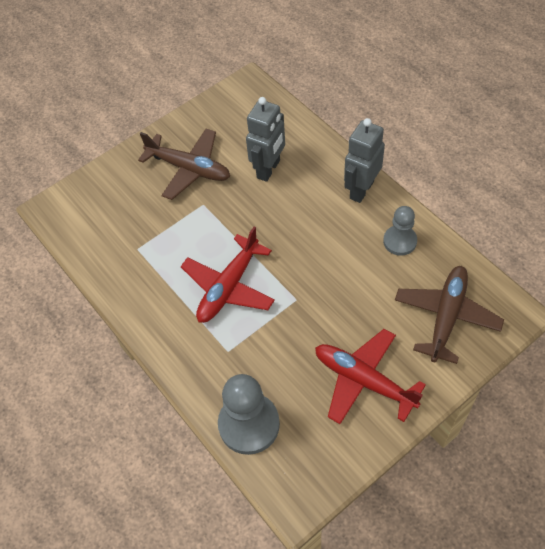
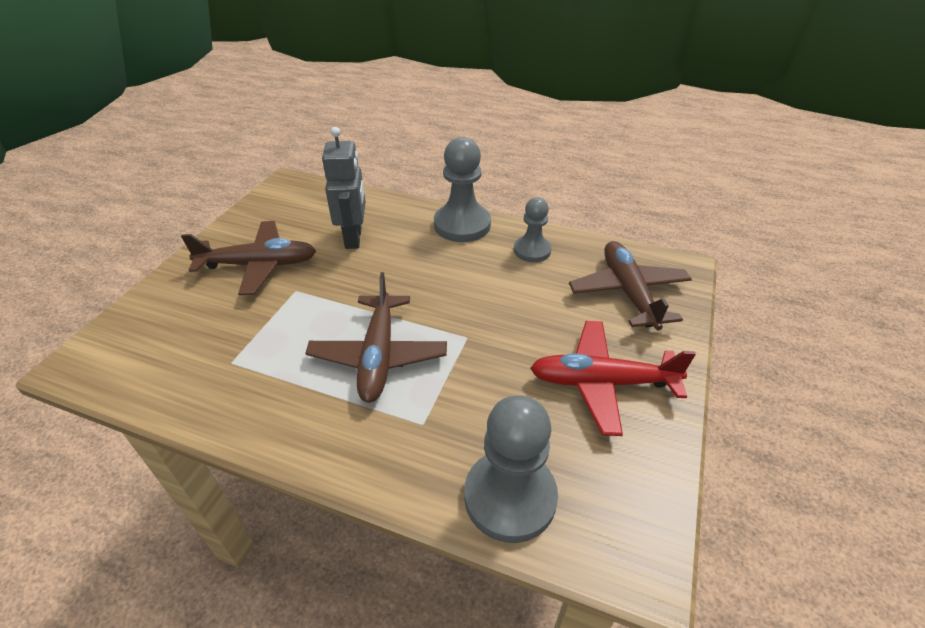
camera: 35 degrees left, 15 degrees down
red plane [181,227,275,323] -> brown plane [305,272,447,403]
grey robot [344,118,385,203] -> grey pawn [434,137,491,242]

